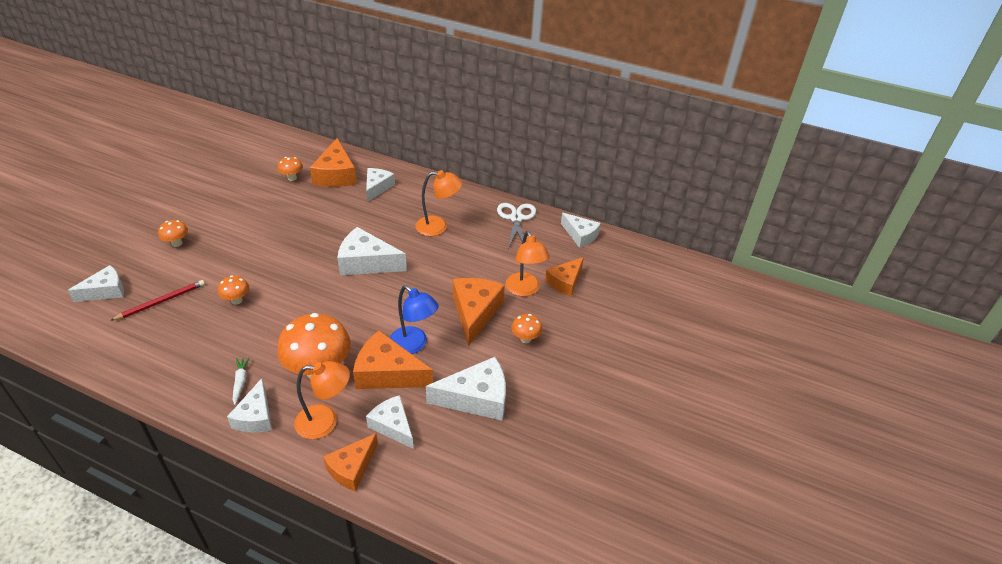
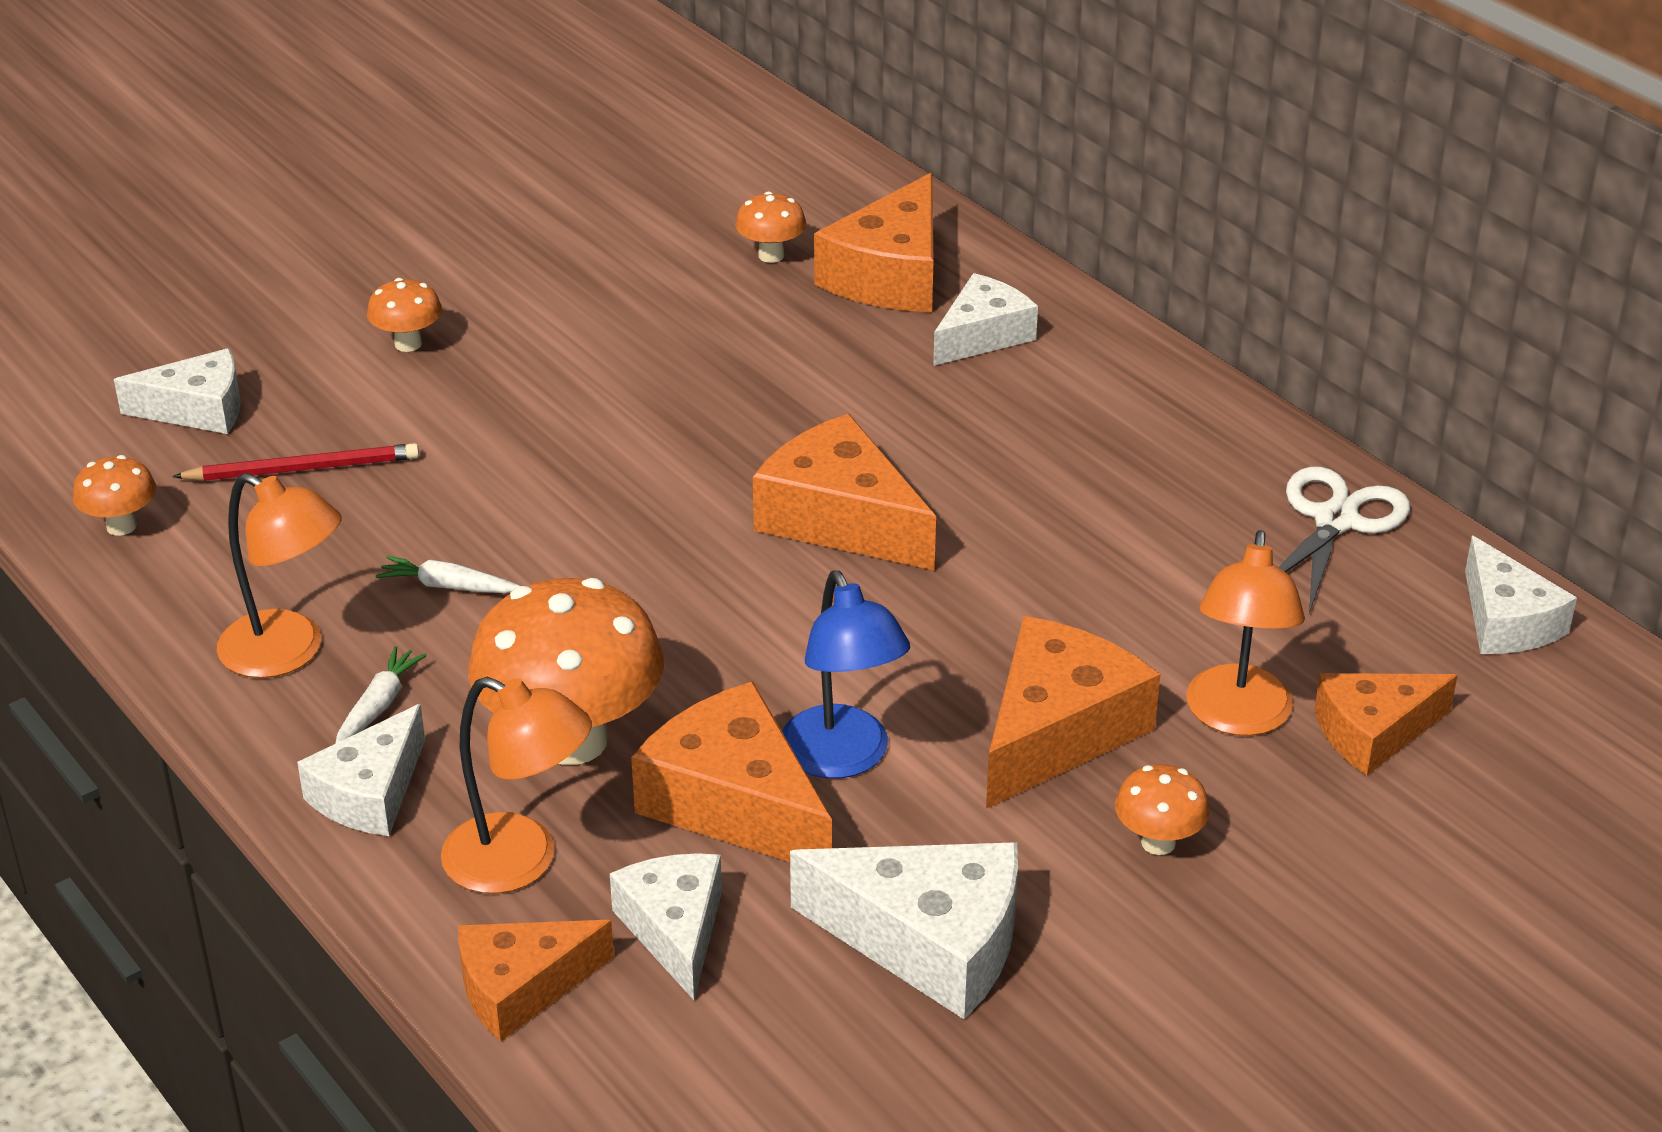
camera: 30 degrees right, 5 degrees down
orange mushroom [218,275,249,305] -> orange mushroom moved to [73,455,156,536]
white cheese [337,227,407,275] -> orange cheese [753,414,936,570]
orange lamp [415,170,463,236] -> orange lamp moved to [217,473,342,678]
none -> white carrot [376,556,520,593]

